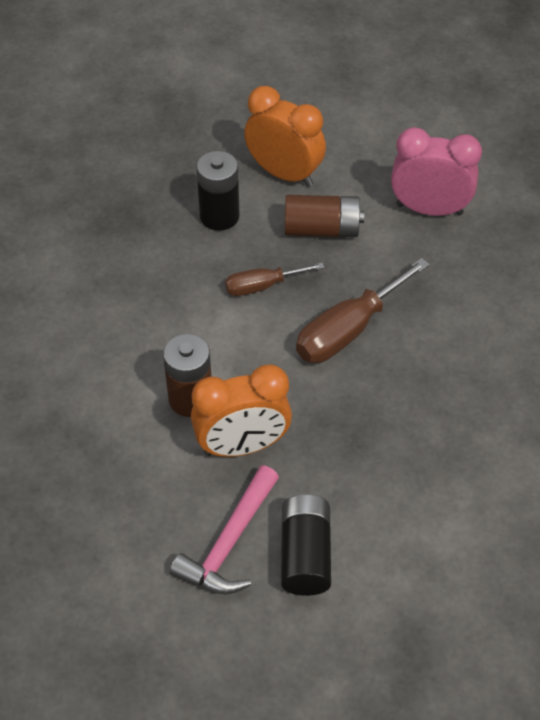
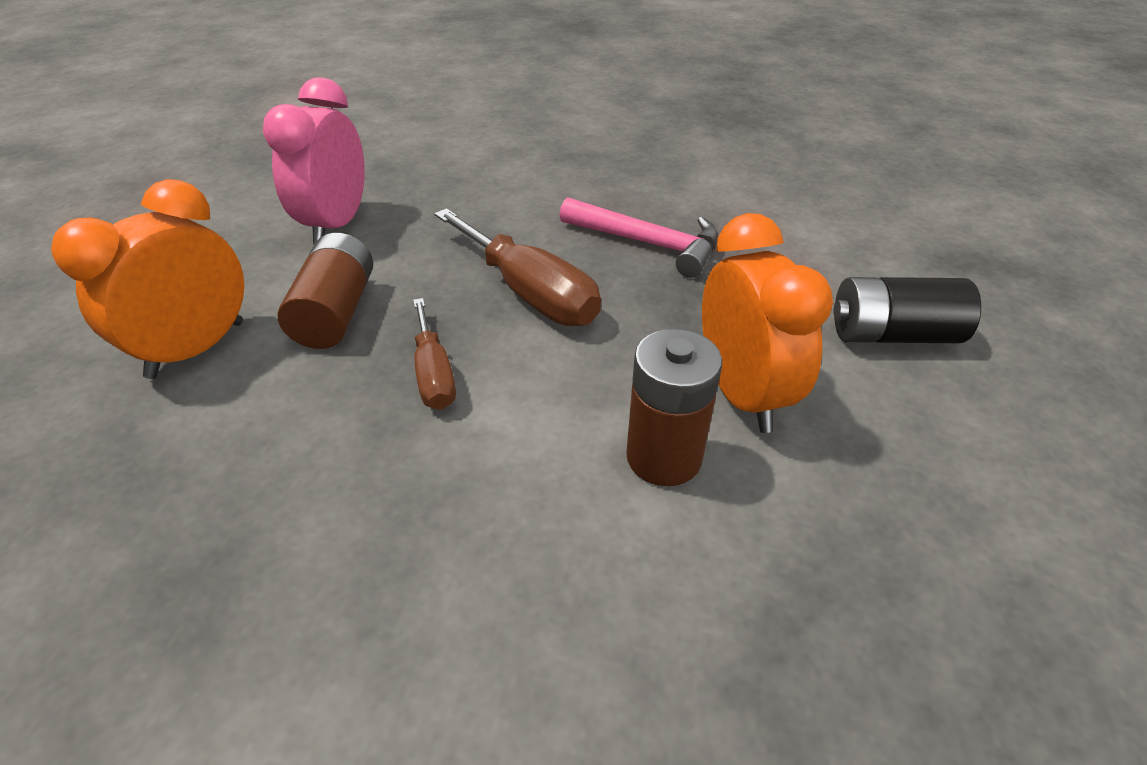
camera: 90 degrees left, 10 degrees down
pink hammer [170,465,279,594] -> pink hammer moved to [560,197,719,278]
black battery [196,151,240,231] -> none

